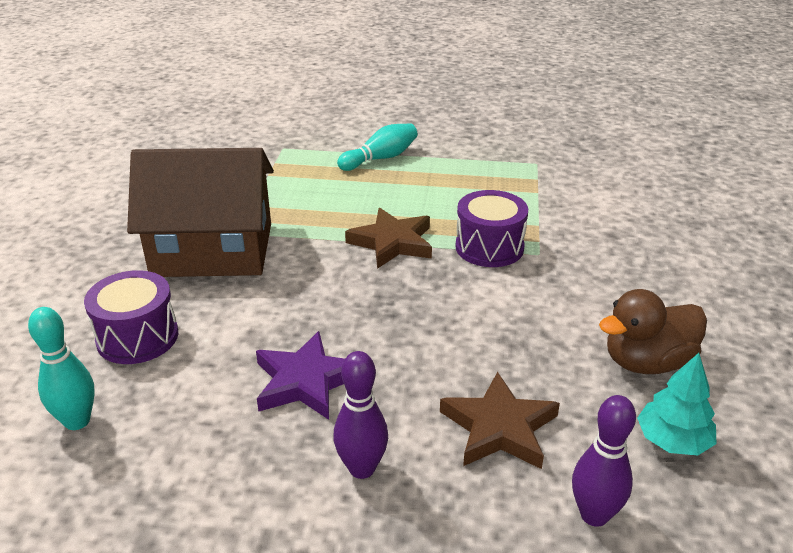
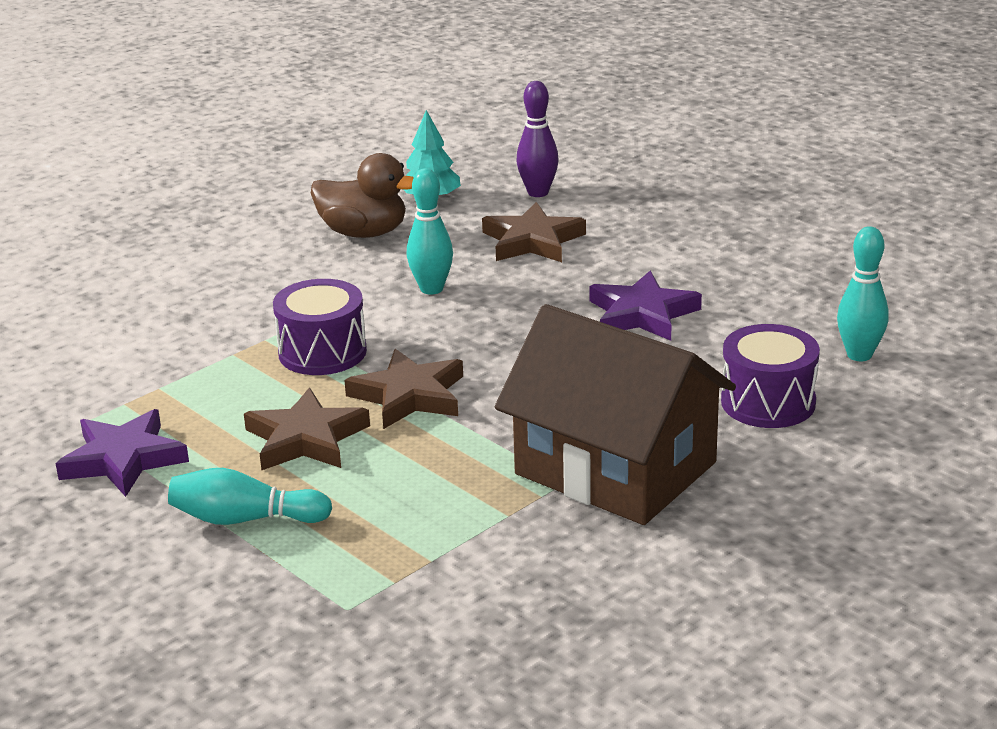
camera: 140 degrees left, 5 degrees down
purple bowling pin [333,351,388,479] -> none
none -> purple star [55,409,189,497]
none -> brown star [244,388,370,470]
none -> turquoise bowling pin [407,168,453,295]

